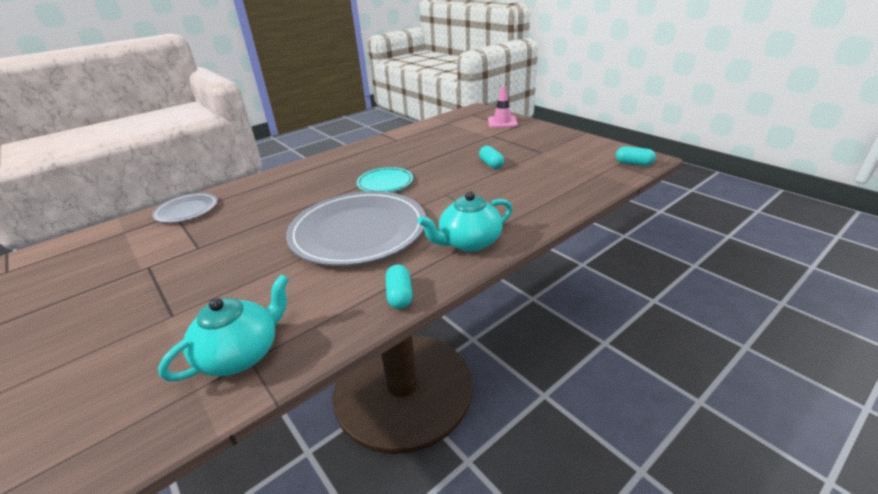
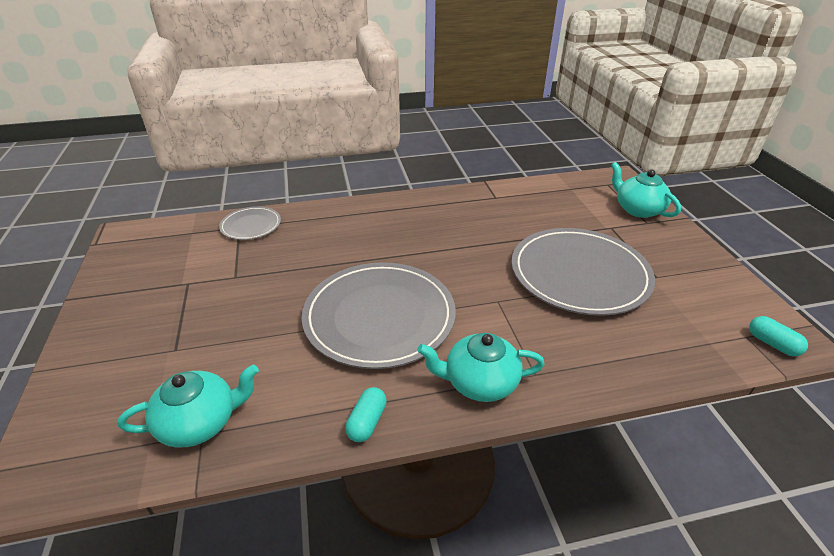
camera: 25 degrees right, 5 degrees up
turquoise plate [357,167,413,192] -> none
turquoise capsule [479,146,504,169] -> grey plate [512,228,655,316]
pink traffic cone [488,86,518,128] -> turquoise teapot [611,162,681,218]

